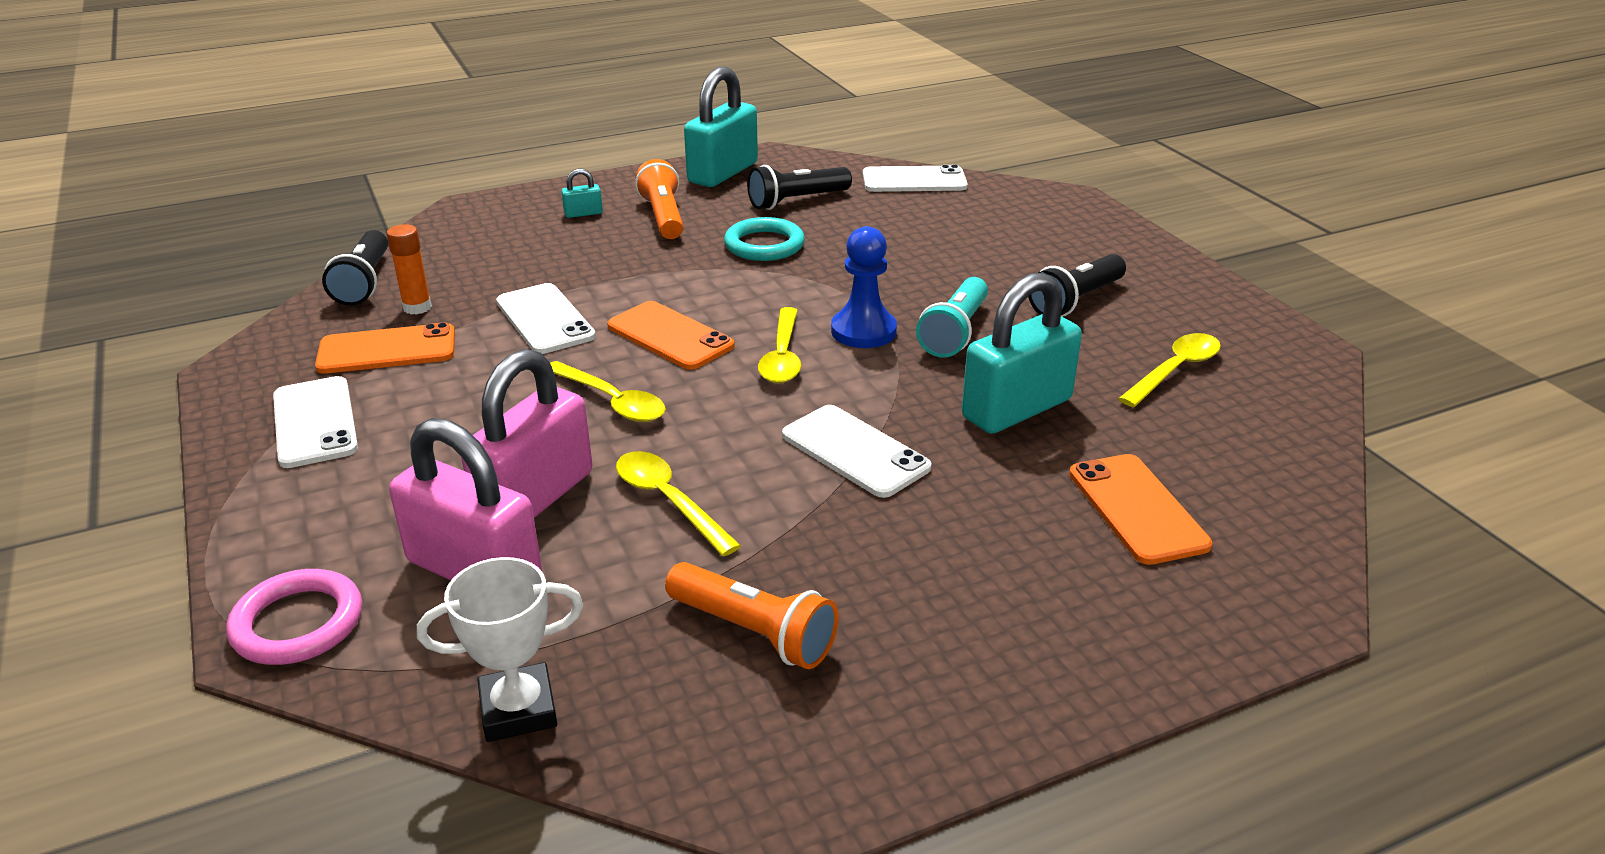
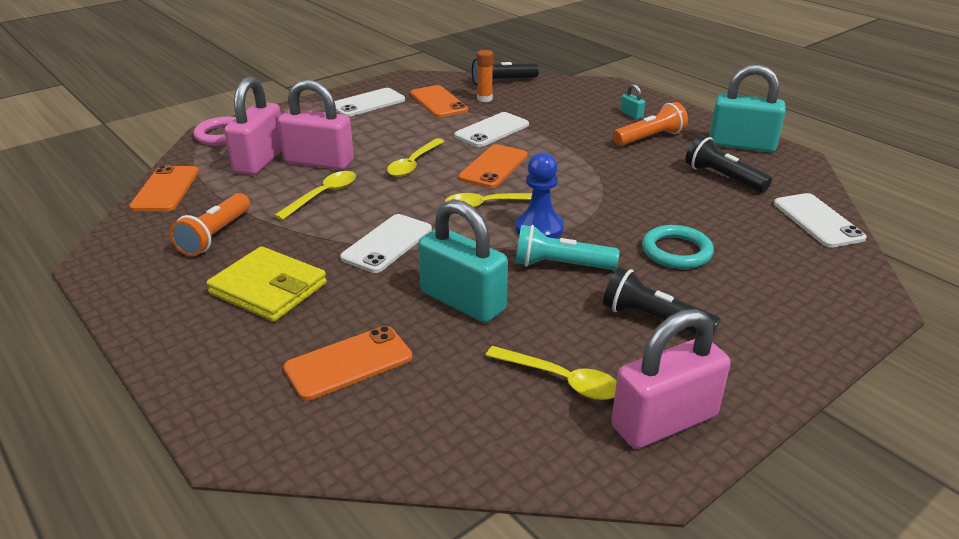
camera: 75 degrees right, 0 degrees up
white trophy [417,557,583,742] -> orange phone [129,165,199,211]
turquoise ring [724,217,805,261] -> turquoise ring moved to [642,225,714,269]
none -> yellow wallet [206,246,327,321]
none -> pink padlock [611,309,730,449]

